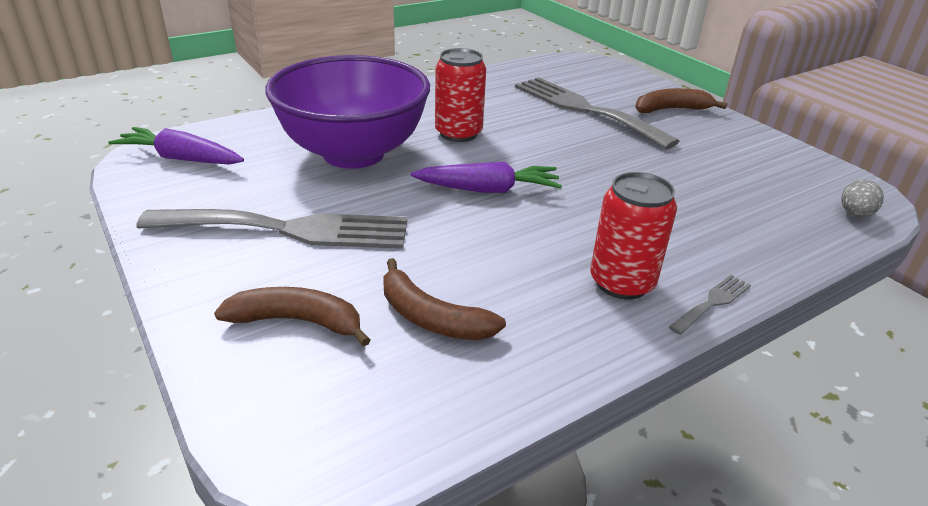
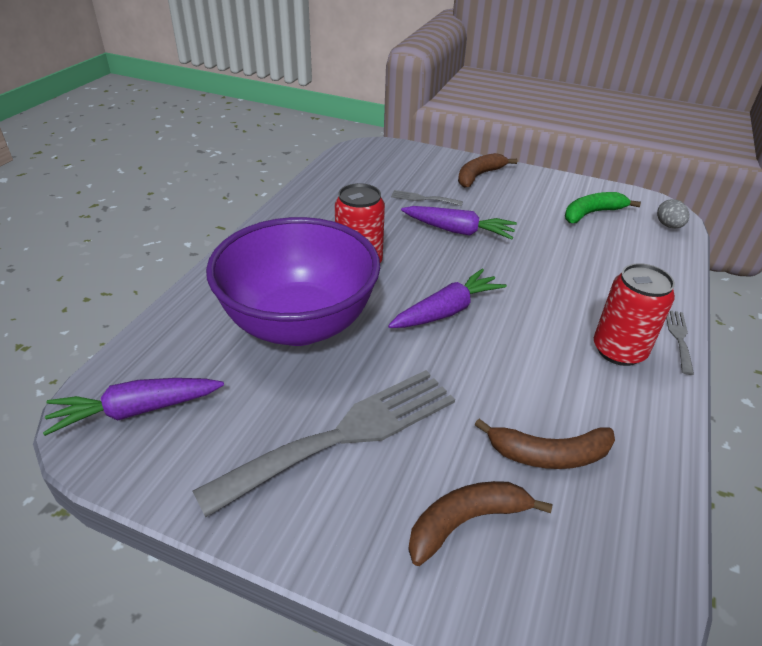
camera: 35 degrees left, 5 degrees up
grey fork [515,77,679,149] -> grey fork [391,190,463,206], size x0.42
none -> purple carrot [401,206,517,240]
none -> green banana [565,192,641,223]

